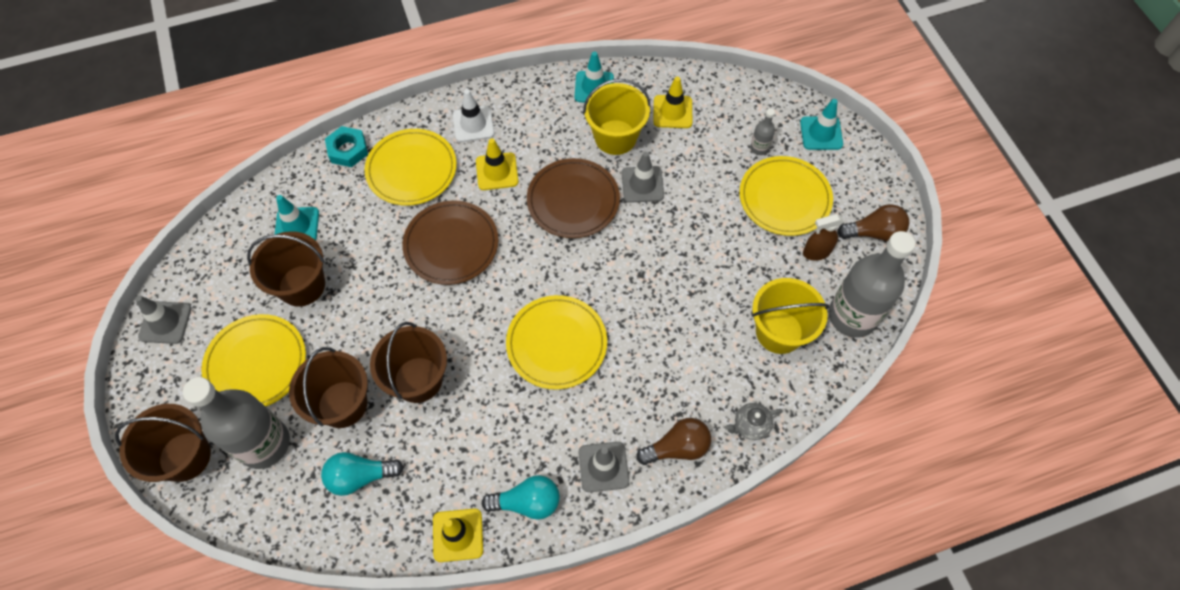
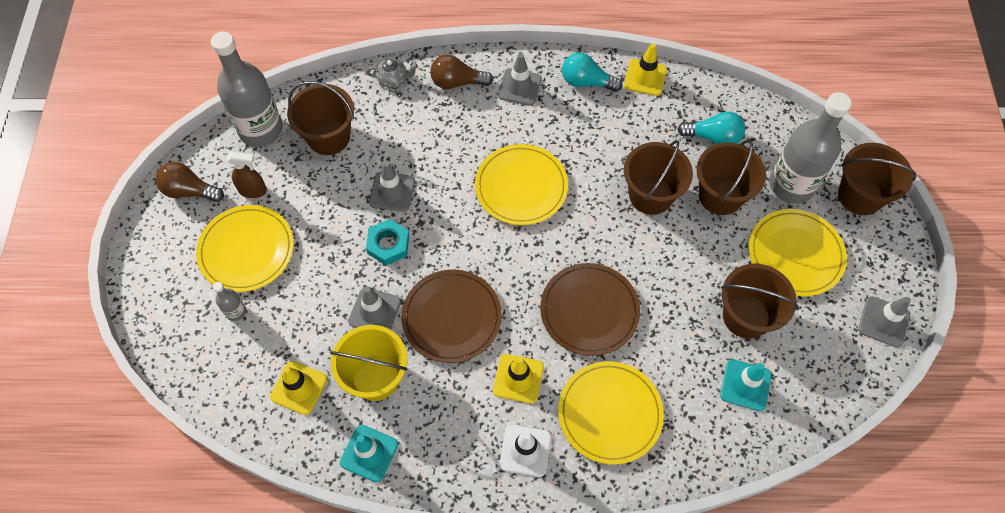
camera: 160 degrees left, 0 degrees up
turquoise nut [325,126,368,167] -> turquoise nut moved to [366,219,409,265]
yellow bucket [752,278,829,354] -> brown bucket [287,81,354,155]
turquoise traffic cone [800,99,843,150] -> none
none -> grey traffic cone [369,161,415,212]

